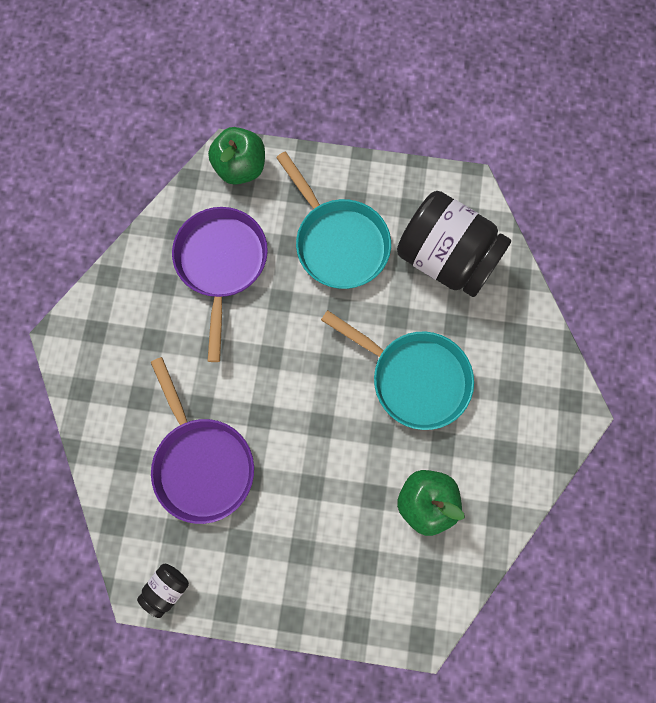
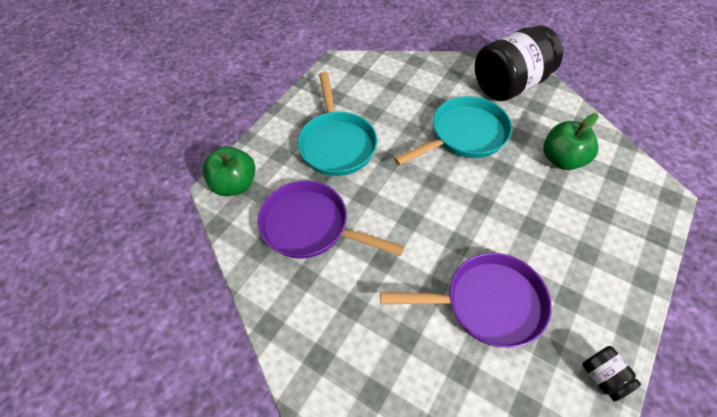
camera: 65 degrees left, 20 degrees down
turquoise pan [276,152,391,289] -> turquoise pan turned 90 degrees clockwise [298,72,377,176]
black jar [397,191,511,297] -> black jar moved to [475,26,563,101]

